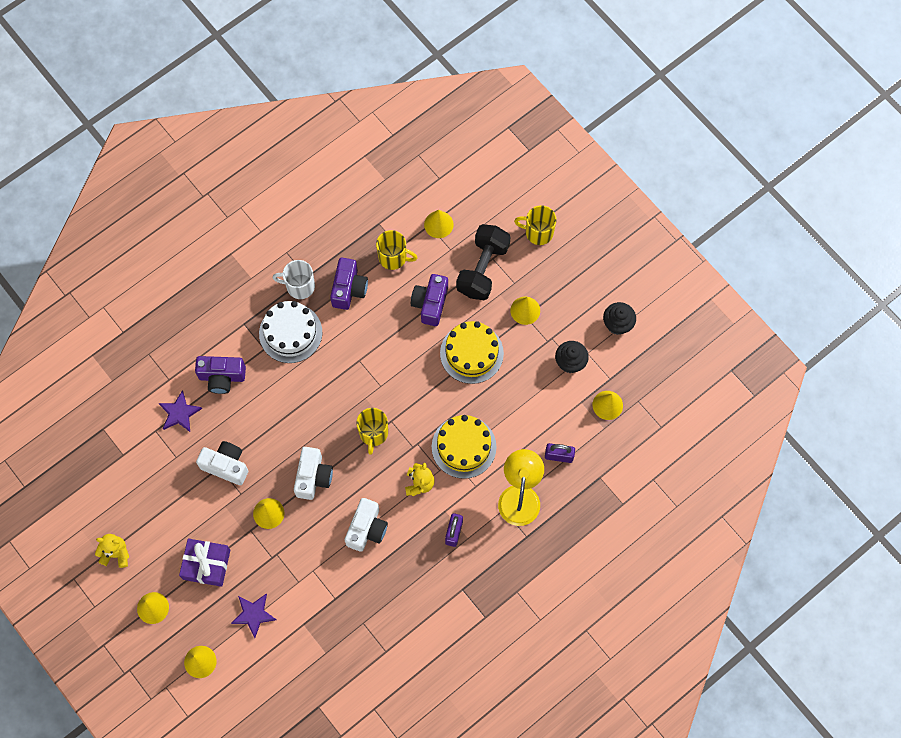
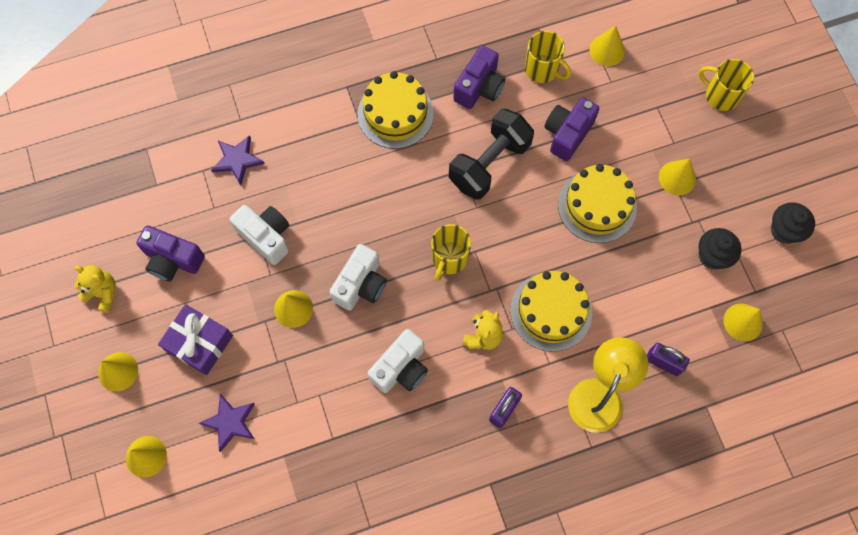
camera: 20 degrees right, 0 degrees up
purple camera [195,356,246,394] -> purple camera moved to [137,226,205,282]
white cake [259,301,322,363] -> yellow cake [357,71,434,149]
white mug [273,260,315,299] -> none
black dumbbell [456,224,511,300] -> black dumbbell moved to [449,109,534,200]

